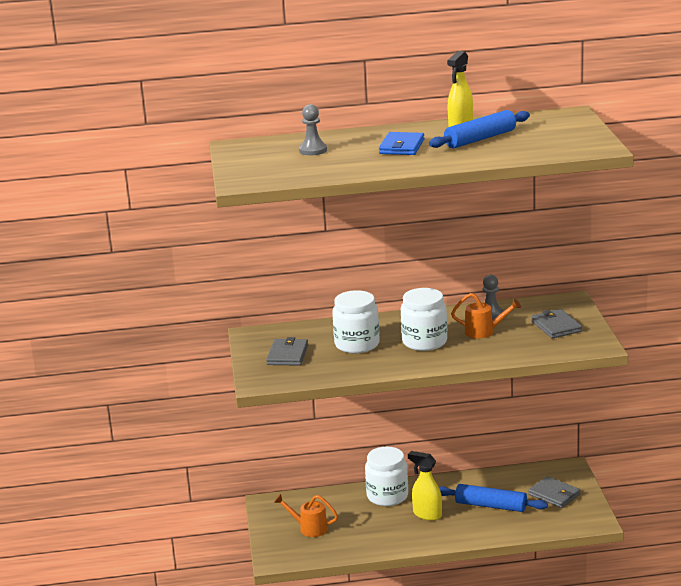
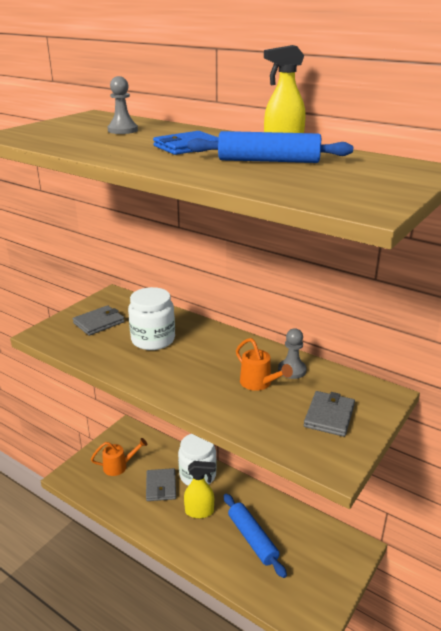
camera: 40 degrees right, 5 degrees up
orange watering can [274,494,338,537] -> orange watering can turned 105 degrees clockwise [91,438,147,476]
white jar [401,288,447,351] -> none
yellow spray bottle [408,451,442,521] -> yellow spray bottle turned 105 degrees clockwise [184,461,216,518]
grey wallet [528,476,580,508] -> grey wallet moved to [146,468,176,501]

